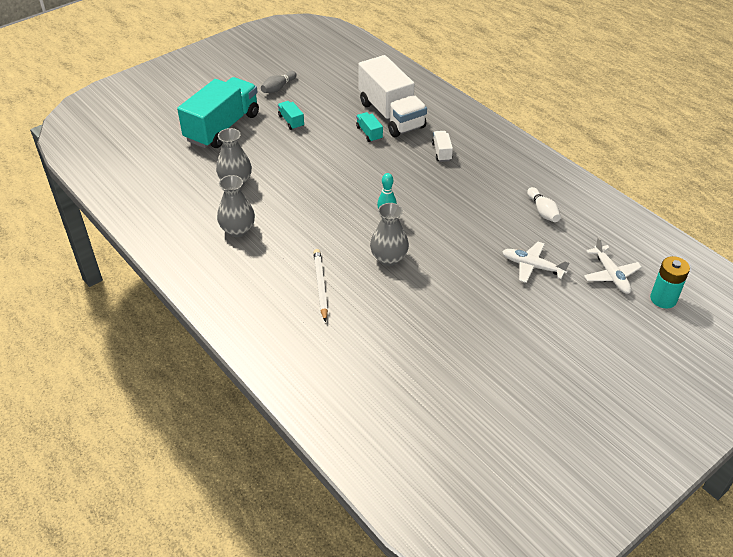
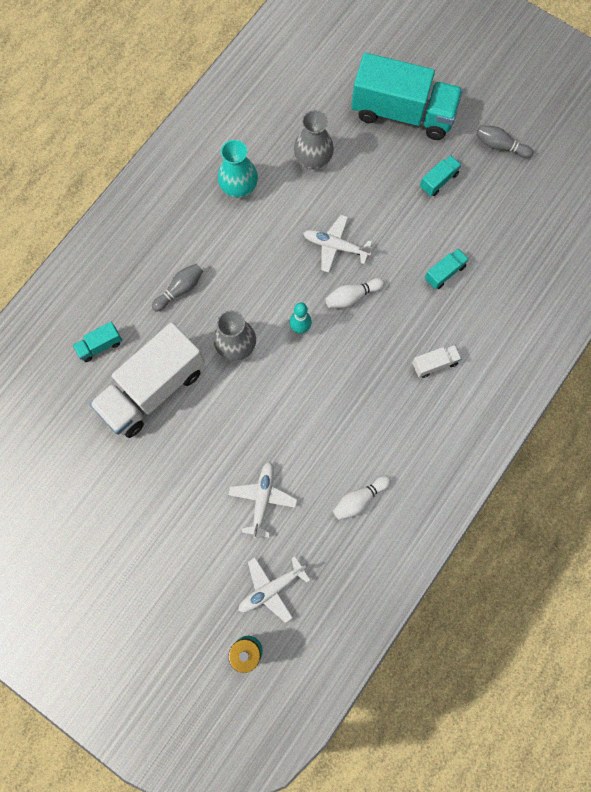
camera: 75 degrees right, 30 degrees up
grey vase [217,175,255,237] -> turquoise vase [218,140,258,198]
white pencil [313,249,328,322] -> grey bowling pin [152,264,203,312]
white truck [358,55,427,137] -> white truck moved to [89,322,205,438]
none -> turquoise truck [73,322,122,362]
none -> white plane [303,215,372,273]
none -> white bowling pin [325,278,384,308]

